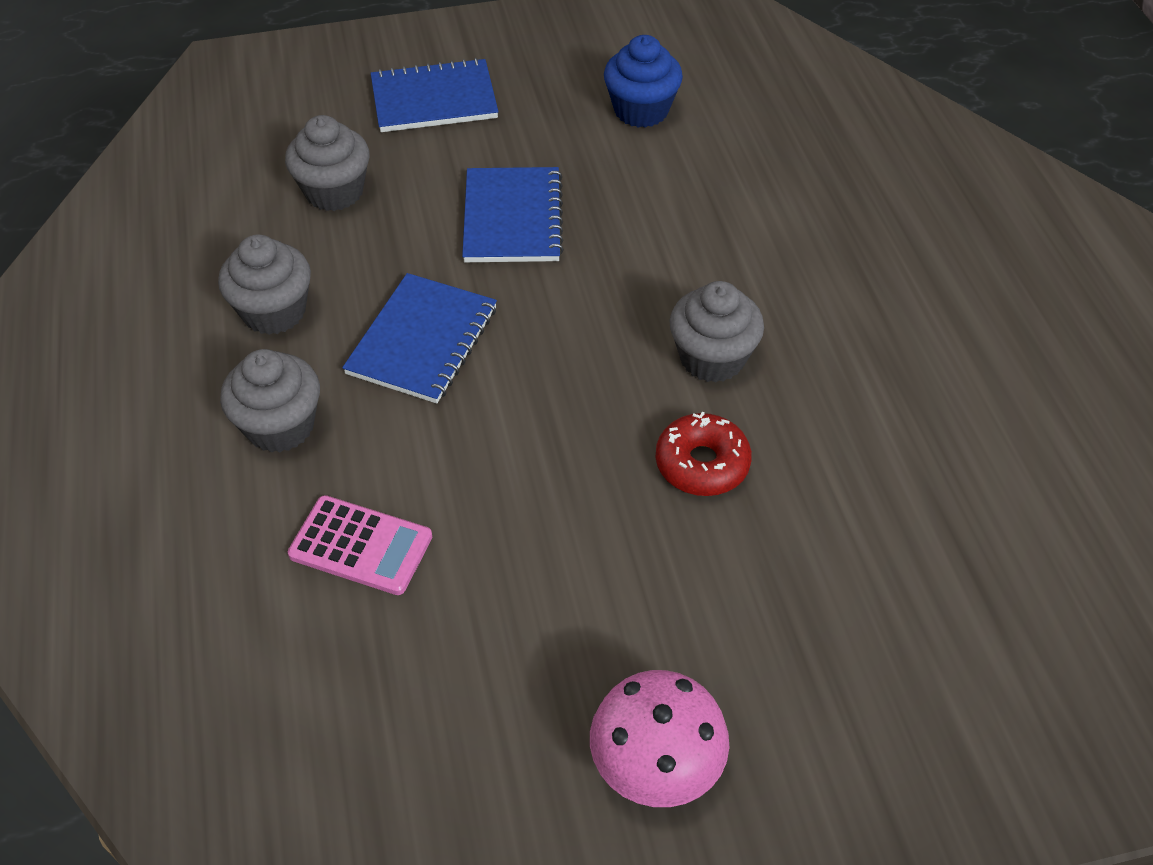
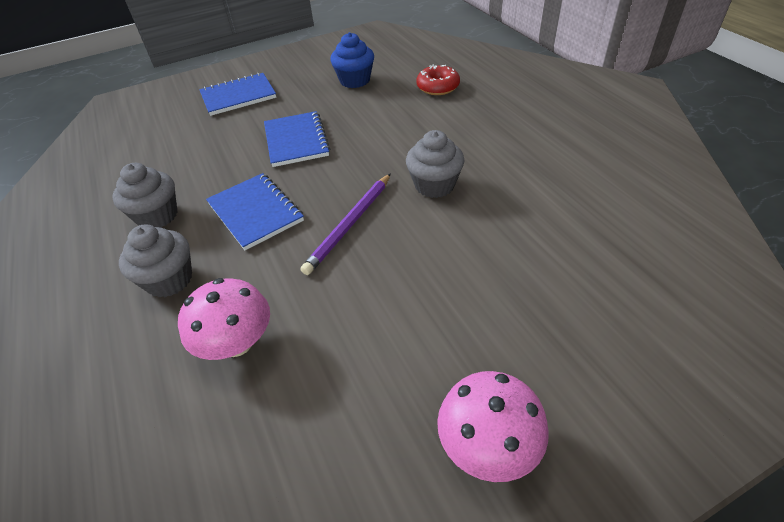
camera: 10 degrees left, 5 degrees down
grey cupcake [285,115,369,211] -> none
pink calculator [288,495,432,595] -> pink mushroom [178,278,270,360]
blue notebook [342,273,497,404] -> blue notebook turned 45 degrees counterclockwise [206,173,304,250]
red donut [655,411,752,496] -> red donut moved to [416,65,460,95]
none -> purple pencil [301,173,391,275]

